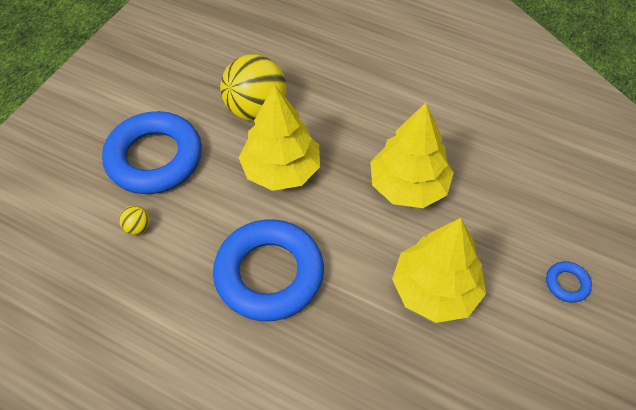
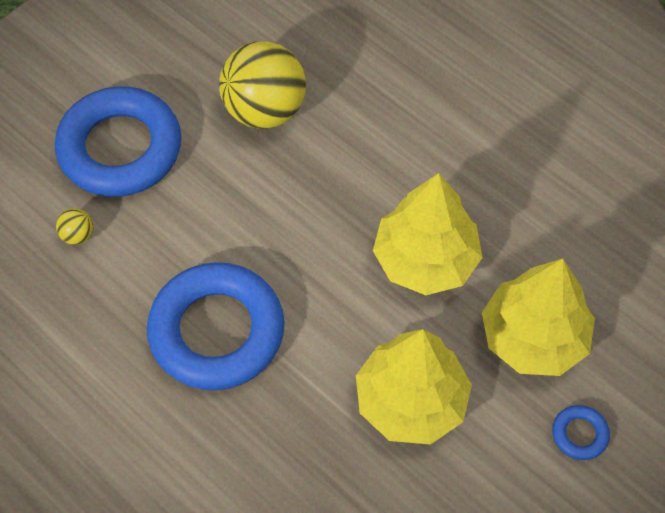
camera: 15 degrees right, 5 degrees up
yellow tree [238,85,320,191] -> yellow tree moved to [482,259,595,376]

